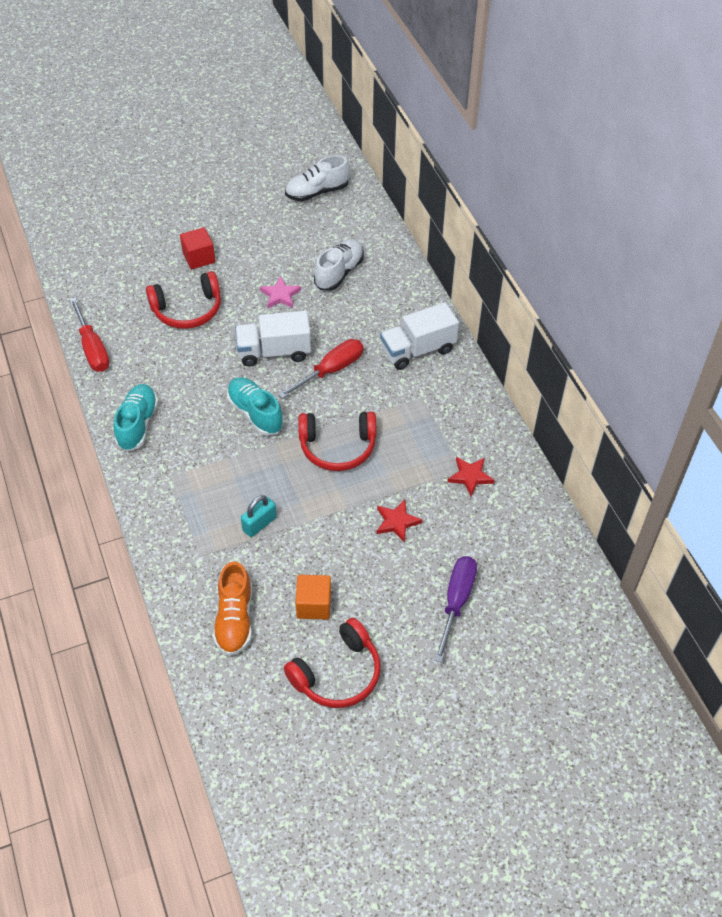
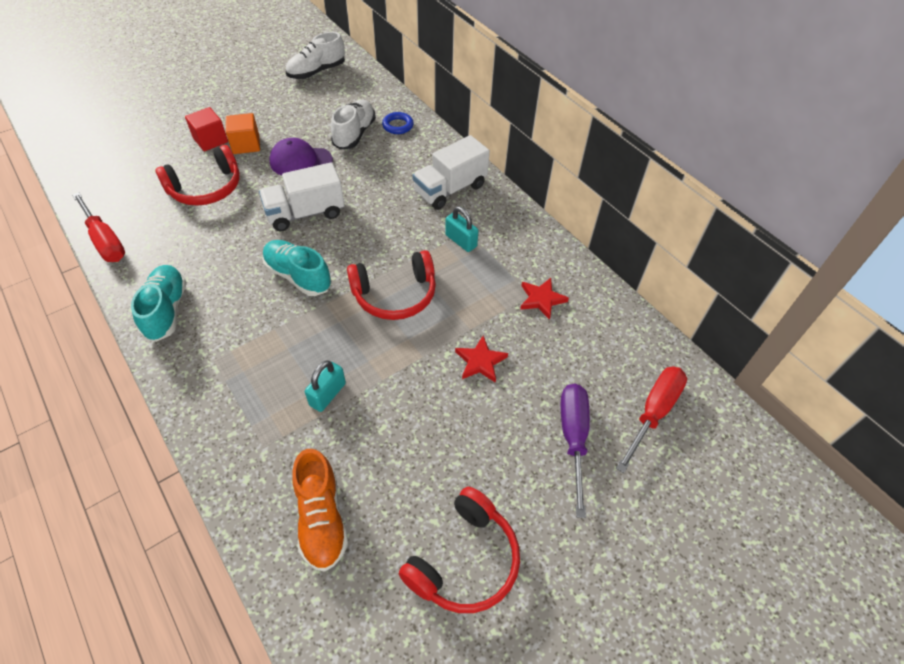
camera: 15 degrees left, 0 degrees up
pink star [260,276,301,308] -> purple cap [269,138,333,175]
red screwdriver [278,339,363,399] -> red screwdriver moved to [616,367,687,473]
orange cube [295,575,331,620] -> orange cube moved to [226,113,260,154]
none -> blue ring [382,112,414,134]
none -> turquoise padlock [445,206,478,252]

